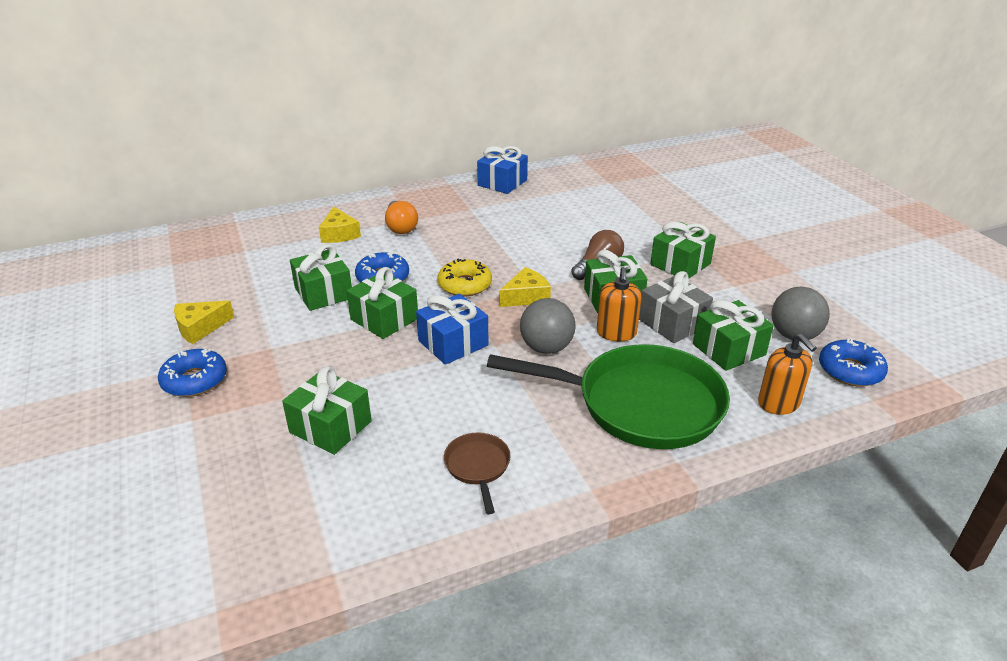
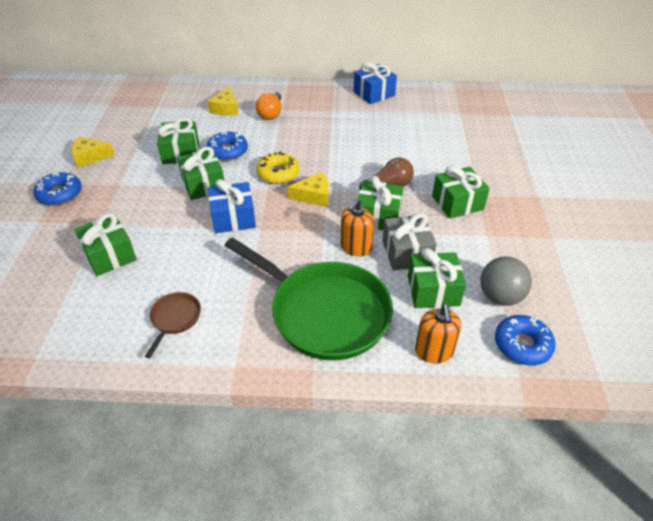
camera: 25 degrees right, 10 degrees up
grey ball [520,298,576,354] -> none

